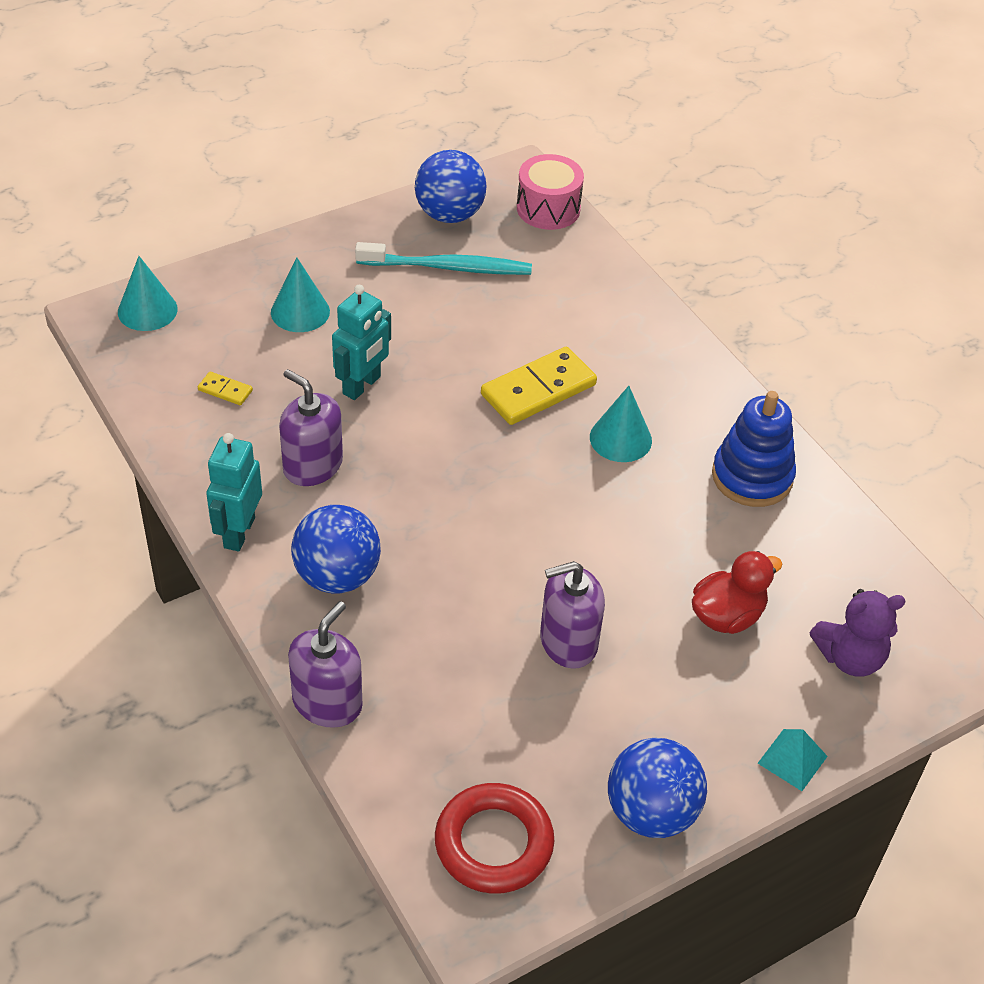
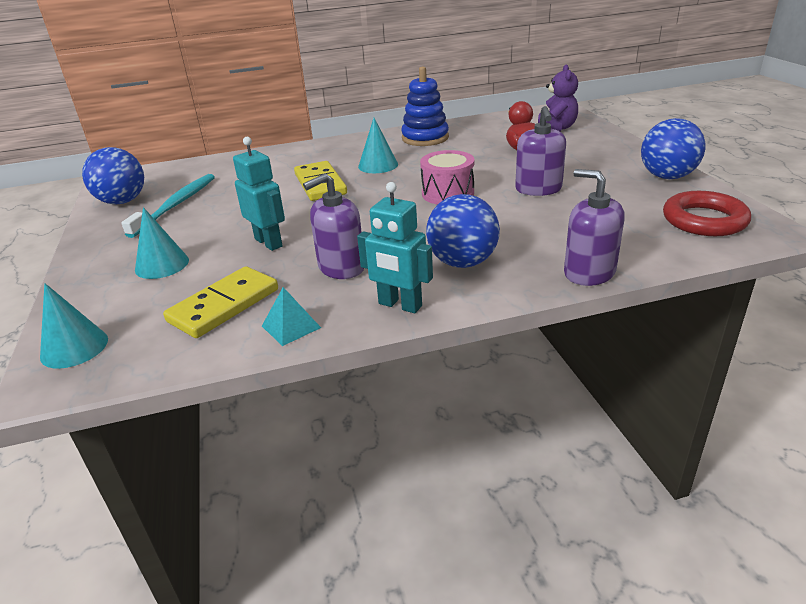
camera: 70 degrees left, 15 degrees down
yellow domino [198,371,253,405] -> yellow domino [163,266,278,338], size x2.19
pink drum [517,154,584,230] -> pink drum moved to [420,150,474,205]
turquoise pyramid [758,729,828,791] -> turquoise pyramid moved to [262,287,321,346]

